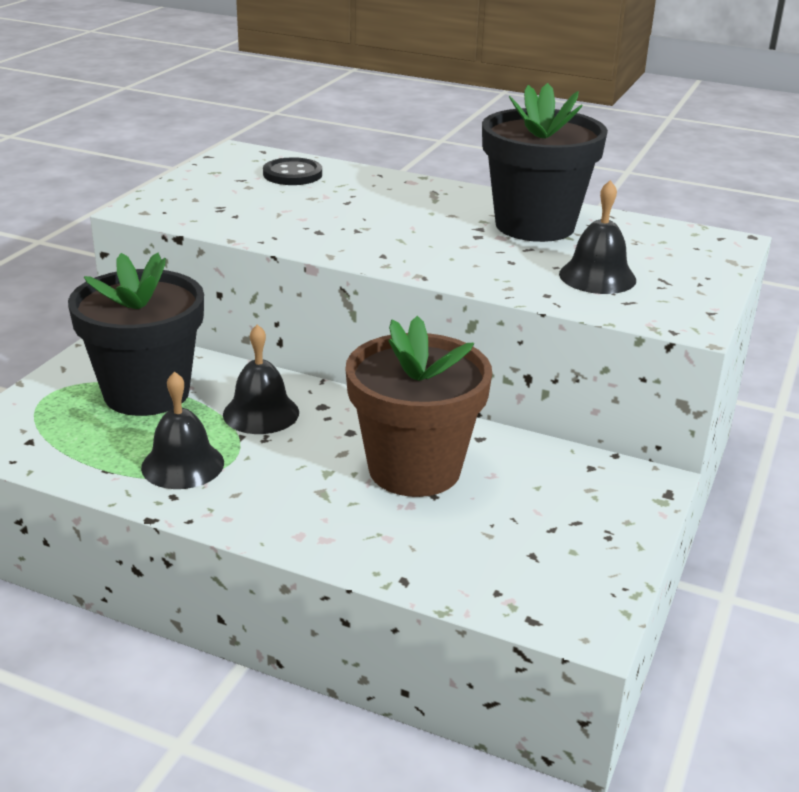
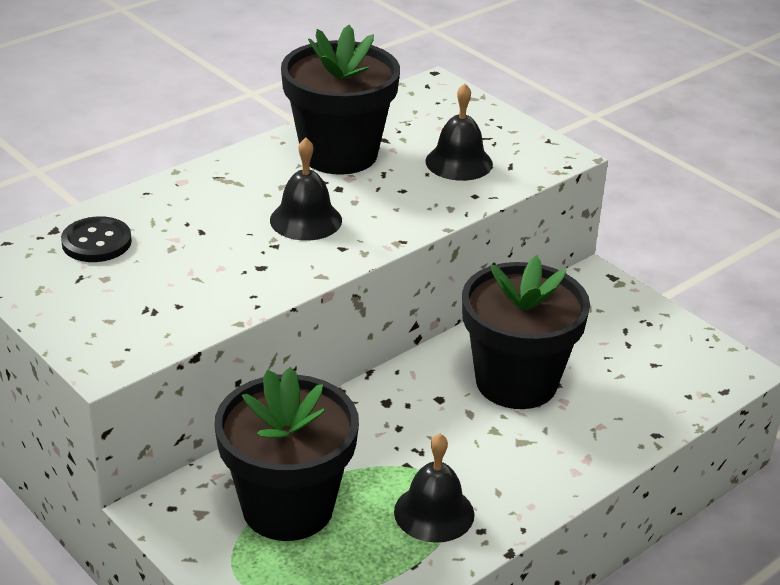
camera: 65 degrees left, 5 degrees up
black bell [223,324,299,434] -> black bell moved to [270,138,342,241]
brown flower pot [345,316,492,497] -> black flower pot [462,256,590,409]

